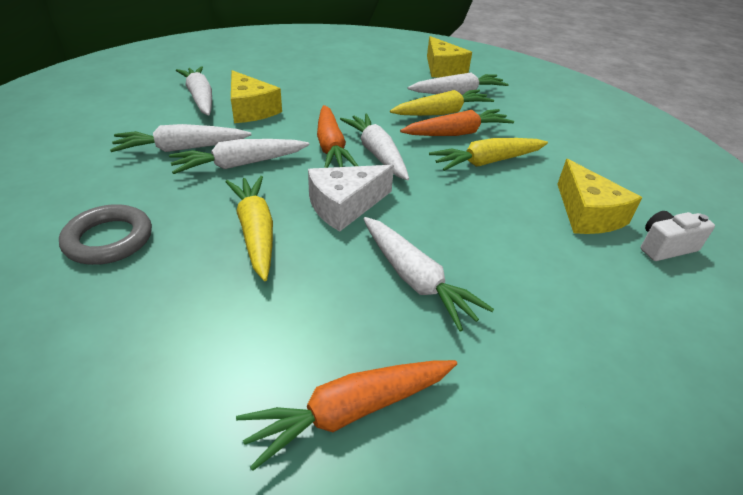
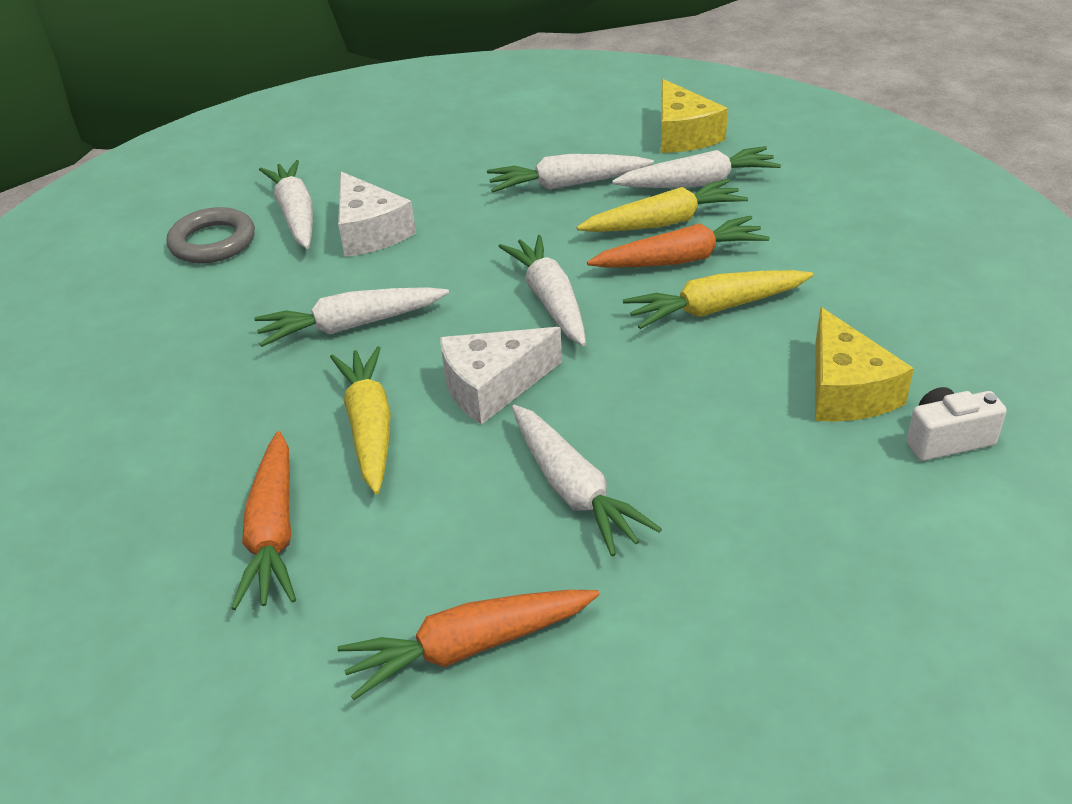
camera: 10 degrees right, 0 degrees up
grey ring [59,204,152,265] -> grey ring moved to [166,207,255,263]
white carrot [110,124,251,152] -> white carrot moved to [487,154,654,192]
yellow cheese [231,70,282,123] -> white cheese [338,172,416,257]
orange carrot [317,105,358,168] -> orange carrot moved to [231,431,296,610]

